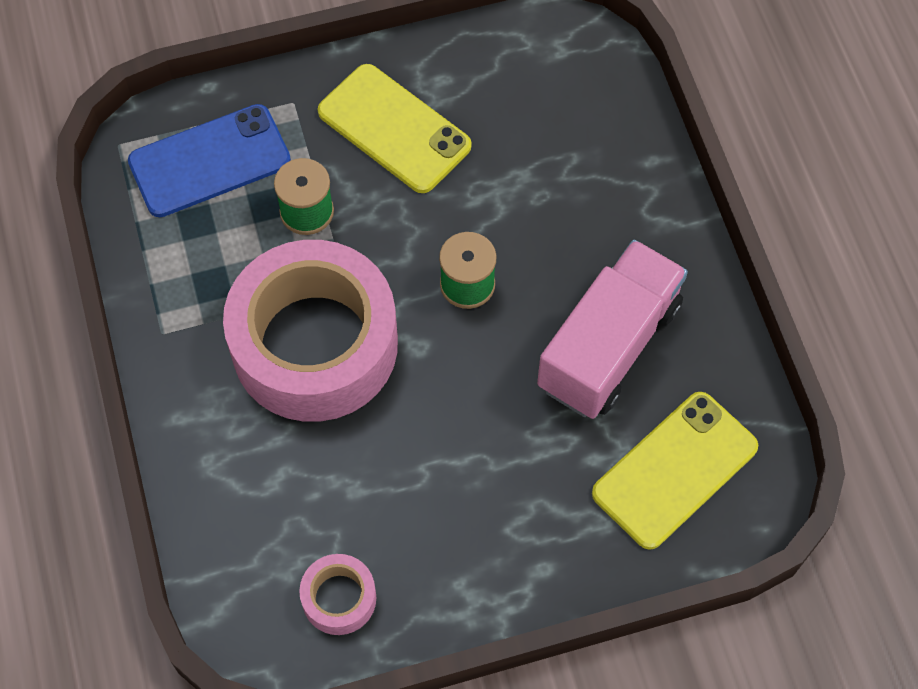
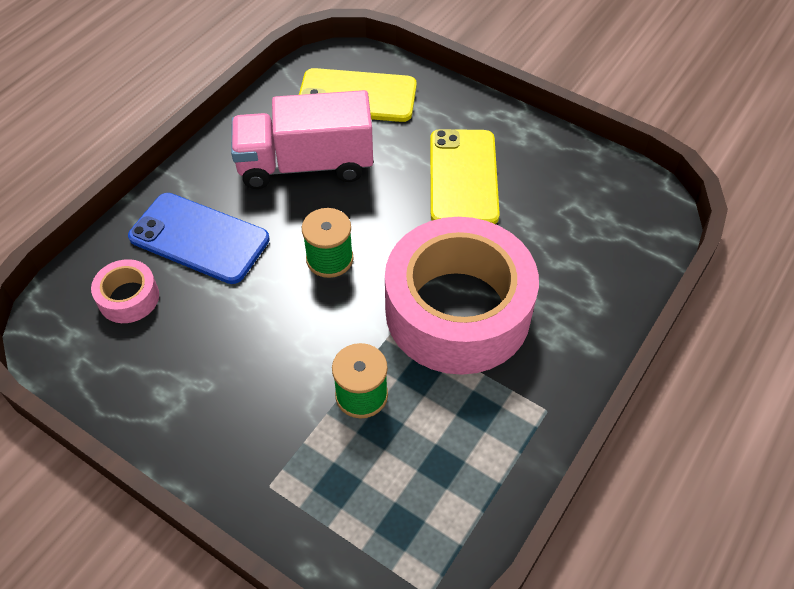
camera: 130 degrees left, 10 degrees down
blue phone [128,104,291,217] -> blue phone moved to [128,193,270,284]
pink tape [299,554,376,635] -> pink tape moved to [91,259,159,323]
yellow phone [318,64,472,193] -> yellow phone moved to [430,129,500,224]

